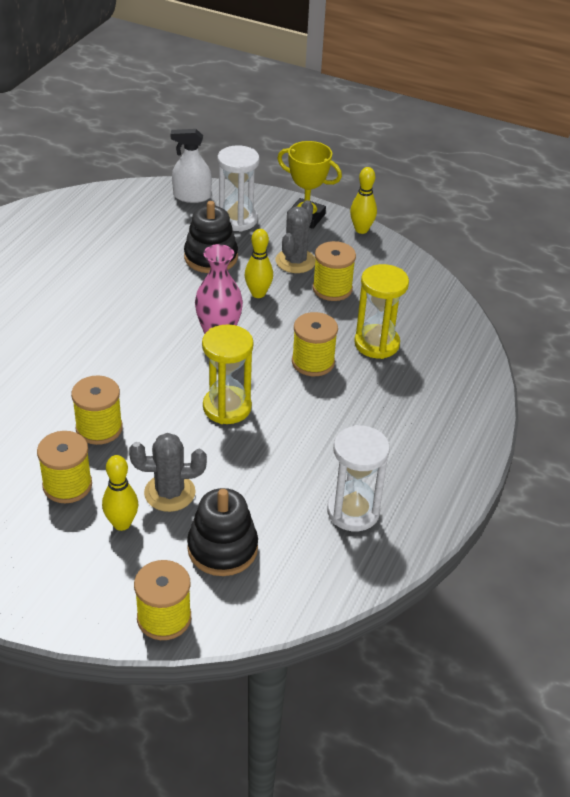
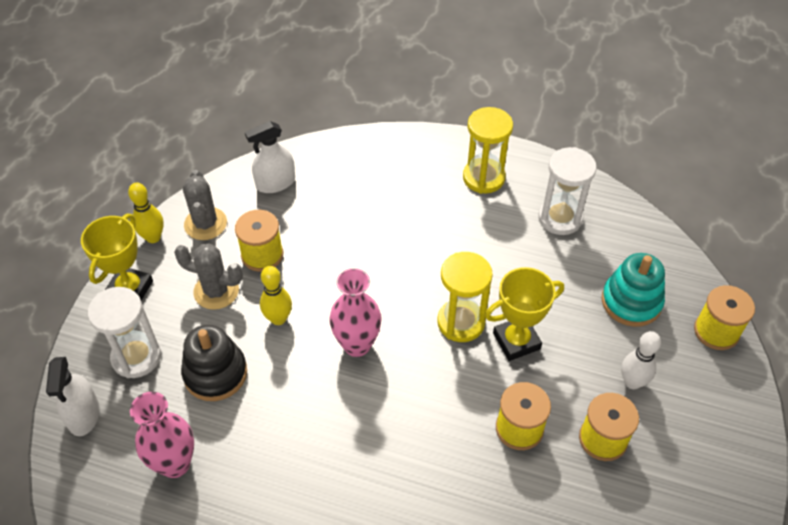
camera: 95 degrees left, 10 degrees up
yellow bowling pin [102,455,138,531] -> white bowling pin [621,331,661,389]
grey cactus [129,433,207,512] -> grey cactus moved to [183,170,227,240]
black stacking toy [187,488,258,576] -> turquoise stacking toy [602,253,665,327]
yellow spool [292,312,338,376] -> none
yellow hourglass [354,264,409,359] -> yellow hourglass moved to [463,107,513,194]
none -> pink vase [130,391,194,478]
none -> white spray bottle [245,121,295,193]
none -> yellow trophy [485,267,564,361]

